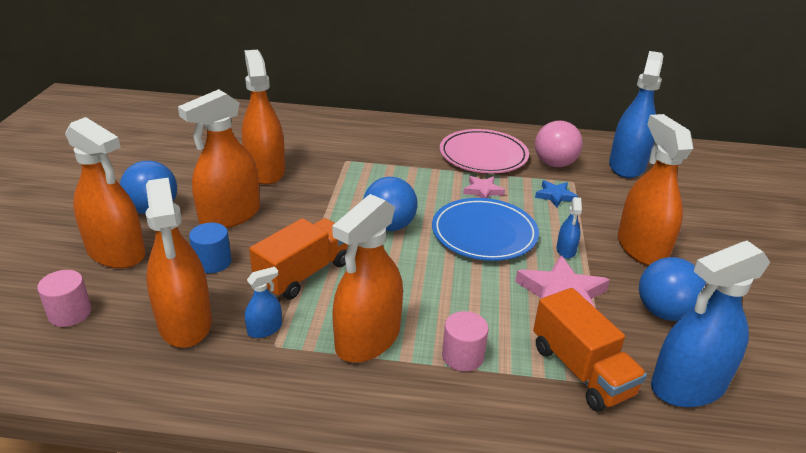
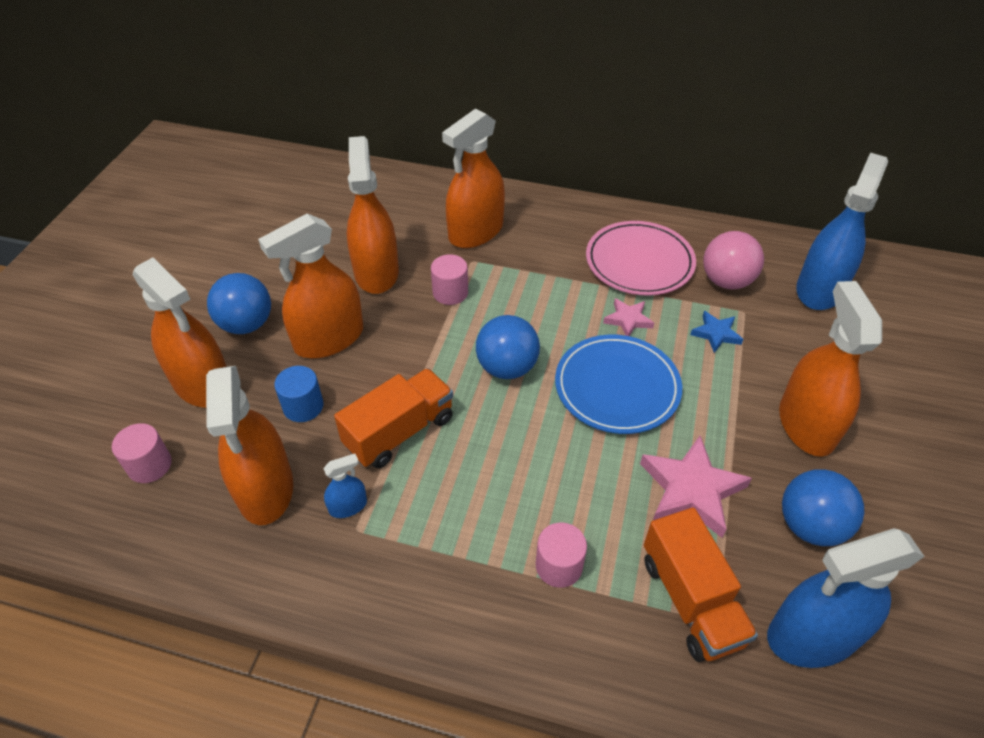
camera: 10 degrees right, 15 degrees up
orange spray bottle [332,194,403,363] -> orange spray bottle moved to [442,108,505,248]
blue spray bottle [557,197,582,259] -> none
none -> pink cylinder [431,254,468,305]

